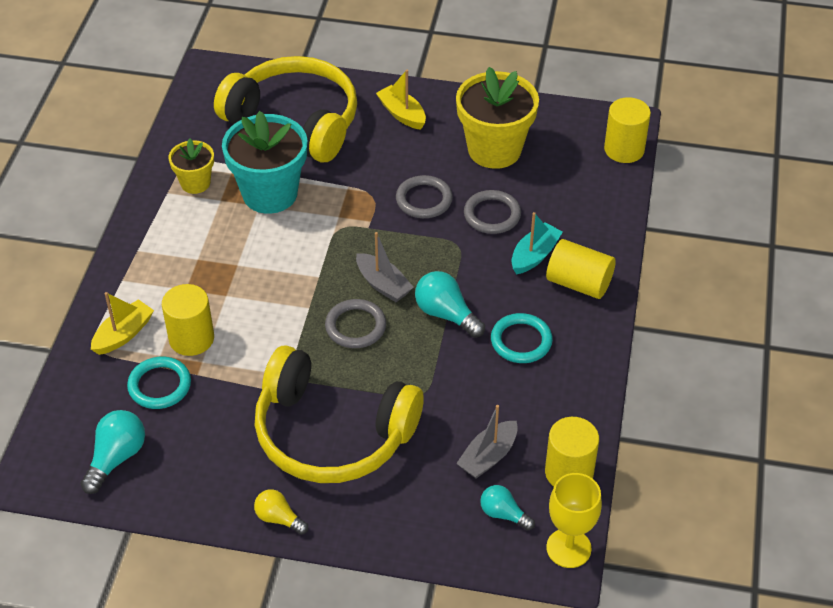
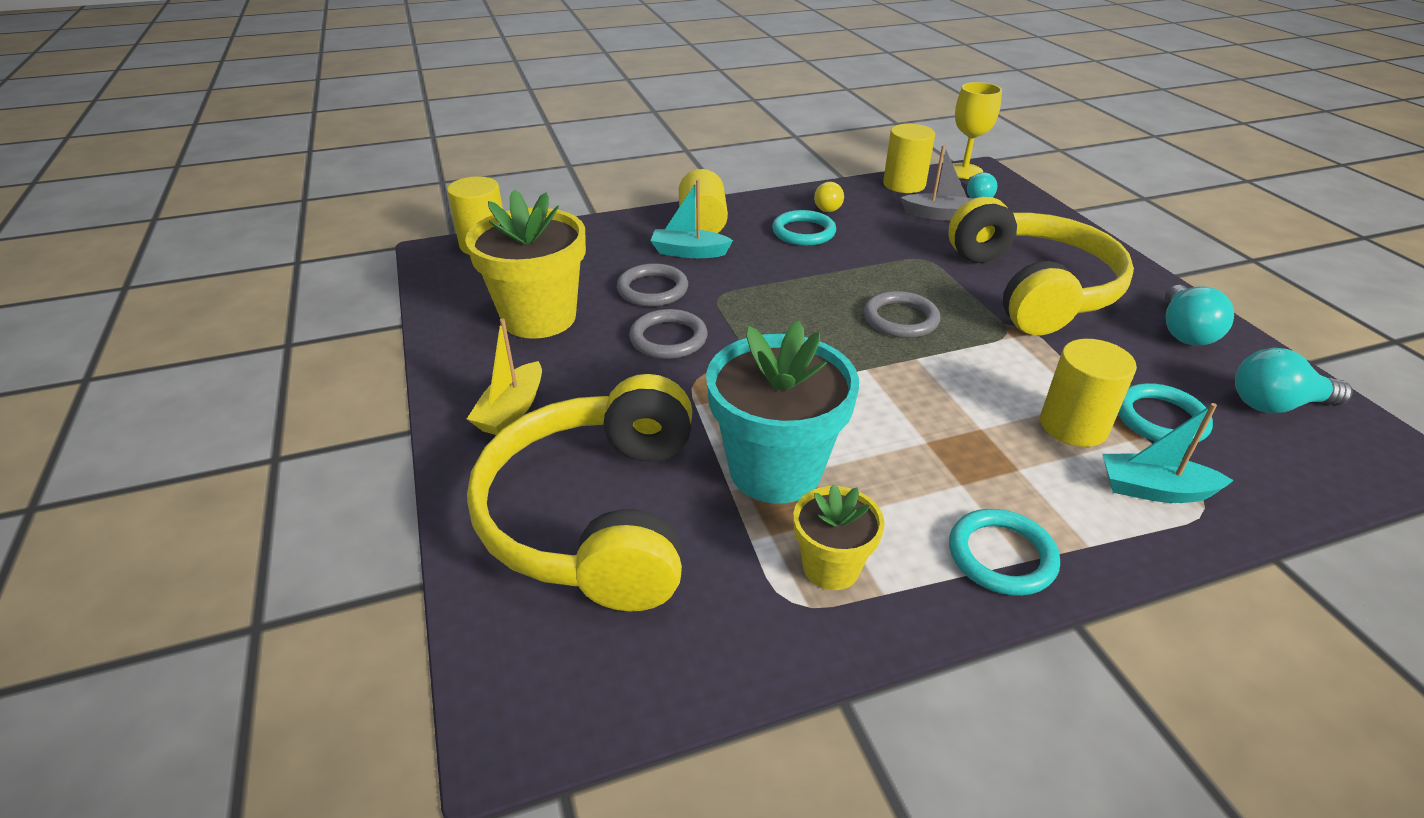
camera: 120 degrees left, 10 degrees down
yellow boat [91,292,154,355] -> turquoise boat [1103,403,1234,503]
yellow light bulb [254,489,308,535] -> yellow light bulb moved to [814,182,844,212]
grey boat [356,232,414,302] -> none
turquoise light bulb [415,271,485,338] -> turquoise light bulb moved to [1165,285,1234,345]
none -> turquoise ring [949,509,1060,596]

